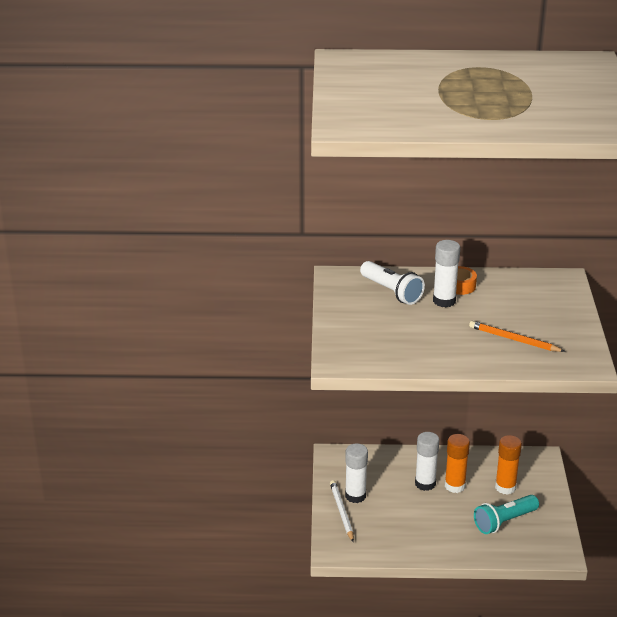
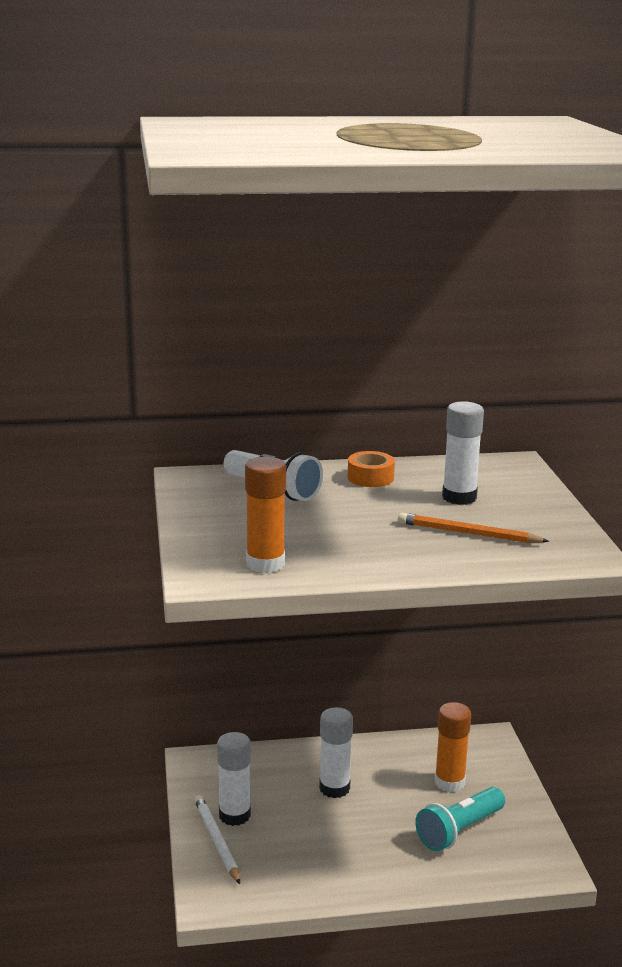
camera: 10 degrees left, 10 degrees down
white glue stick [433,240,460,307] -> white glue stick moved to [442,401,484,505]
orange glue stick [445,434,470,493] -> orange glue stick moved to [245,457,286,573]

